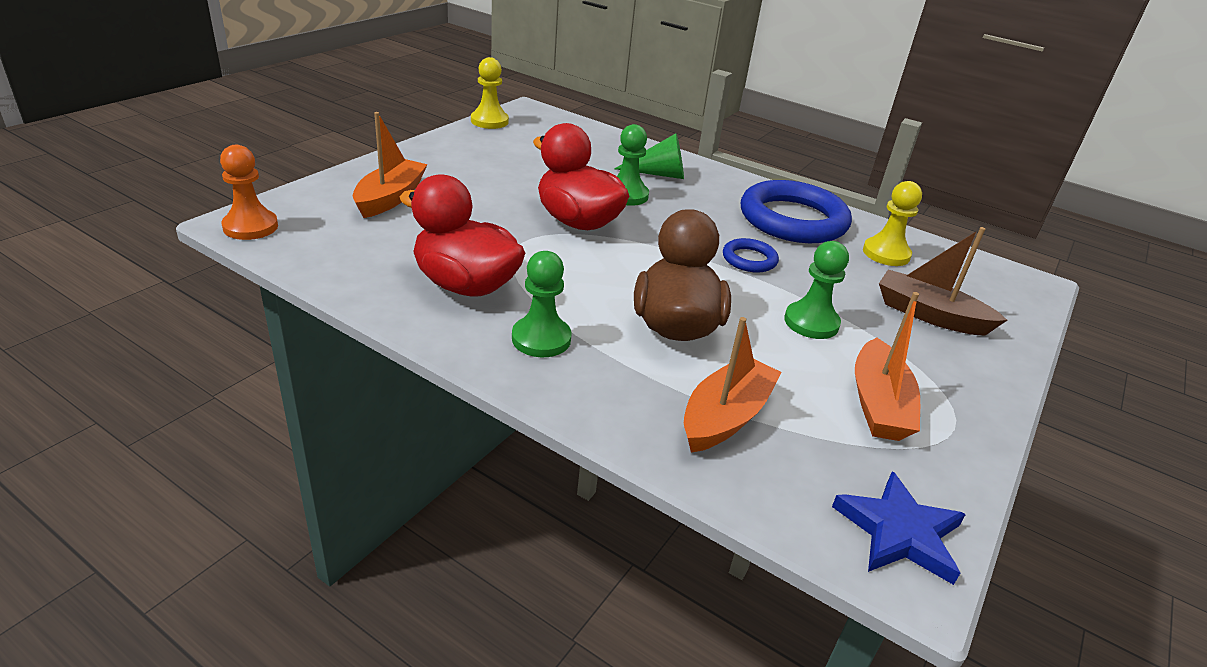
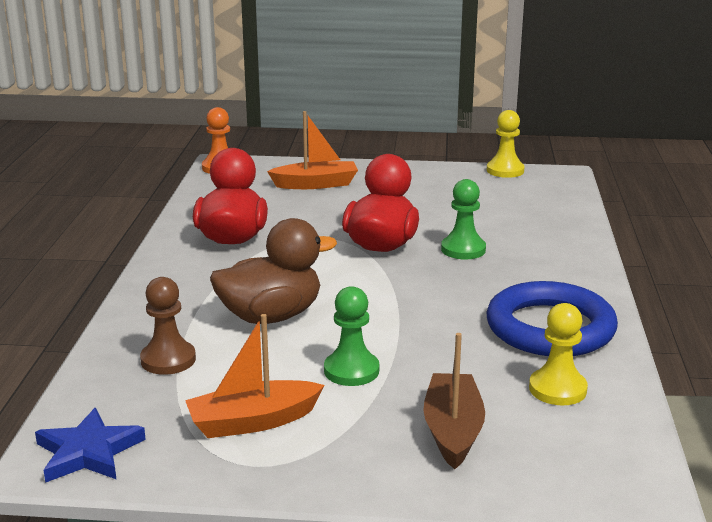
camera: 65 degrees right, 10 degrees down
green pawn [512,251,572,357] -> none
green cone [614,133,684,179] -> none
orange boat [684,317,782,453] -> brown pawn [140,277,196,375]
blue ring [723,238,779,273] -> none

